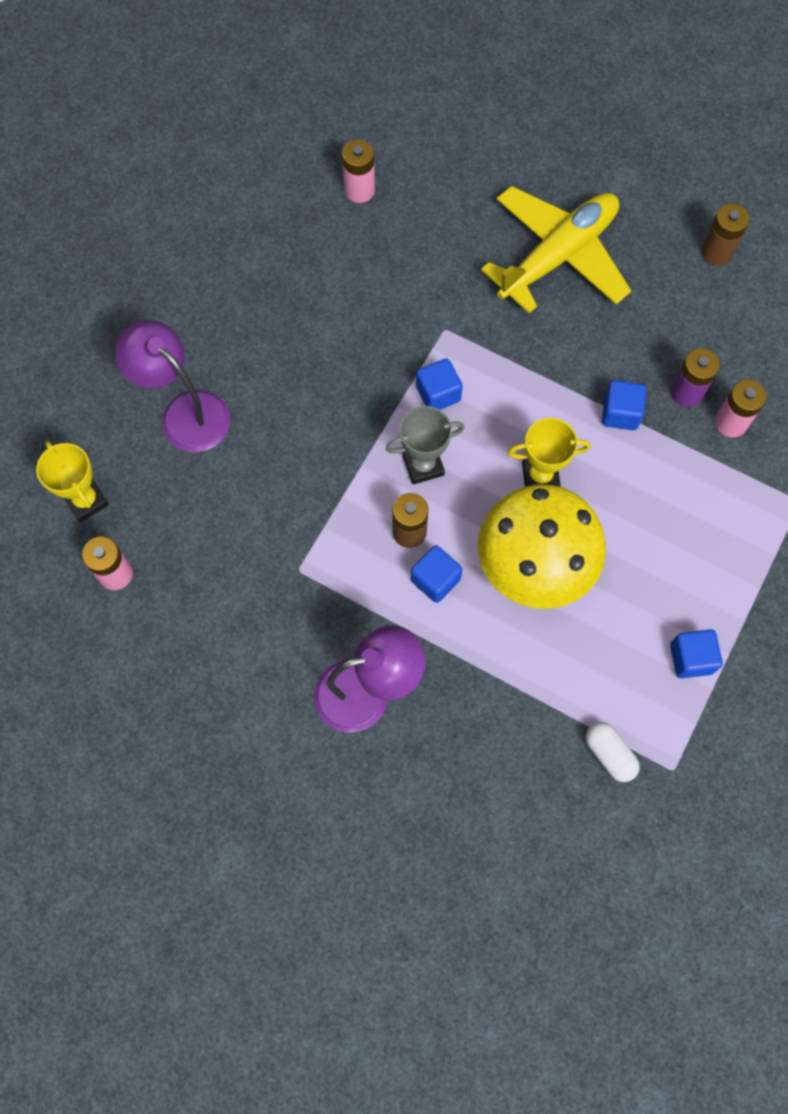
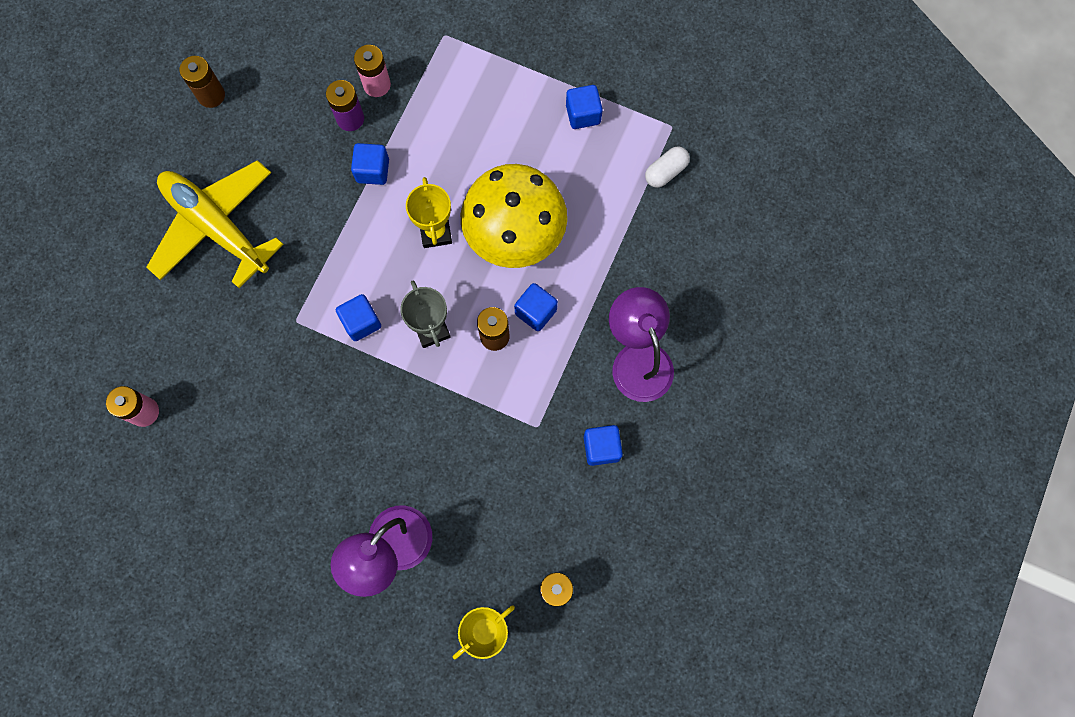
camera: 95 degrees left, 5 degrees up
none -> blue cube [584,425,623,466]

